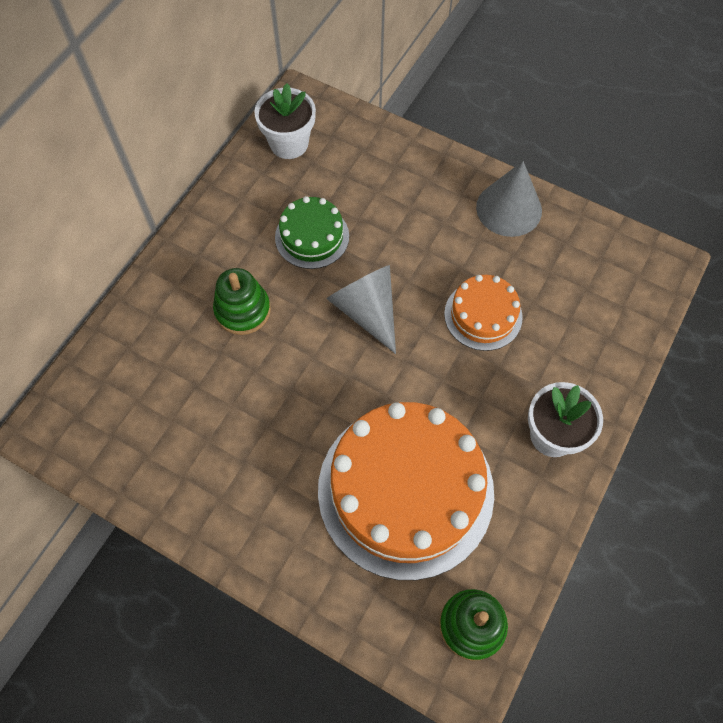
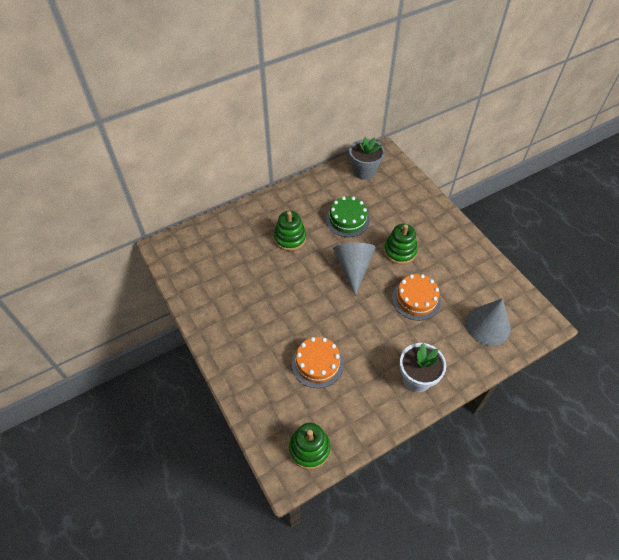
camera: 30 degrees right, 10 degrees down
white flower pot [254,83,316,159] -> grey flower pot [349,137,385,180]
orange cake [318,402,494,580] -> orange cake [292,337,344,388], size x0.49
grey cone [476,161,542,237] -> grey cone moved to [465,298,511,346]
none -> green stacking toy [384,224,418,264]

